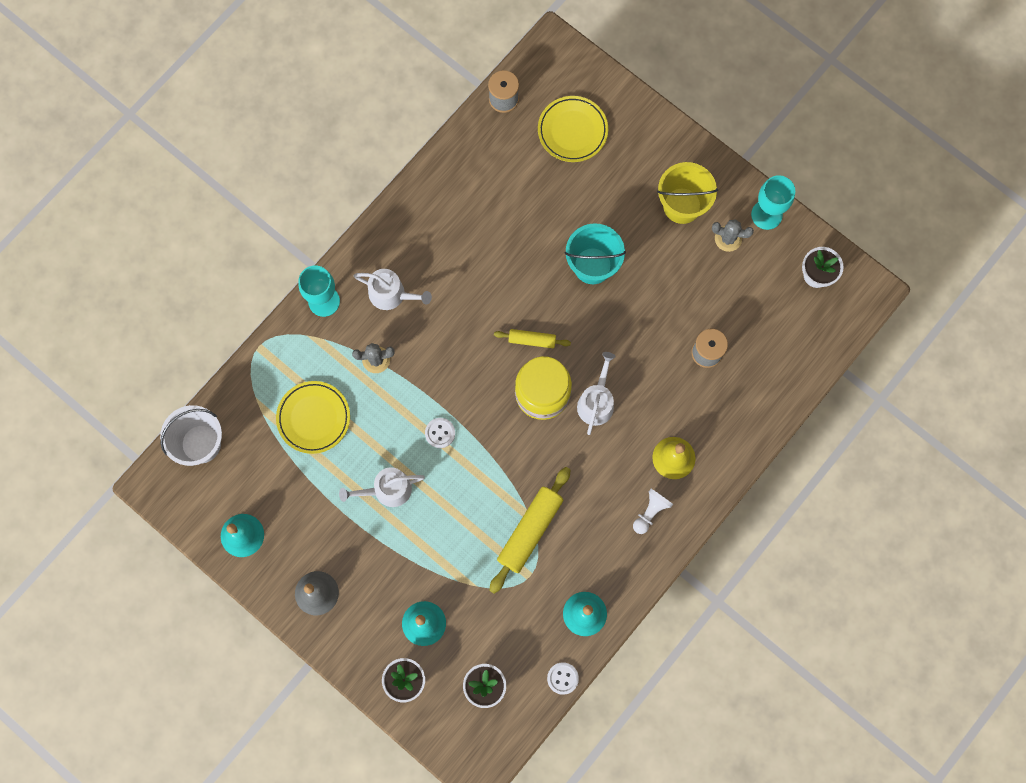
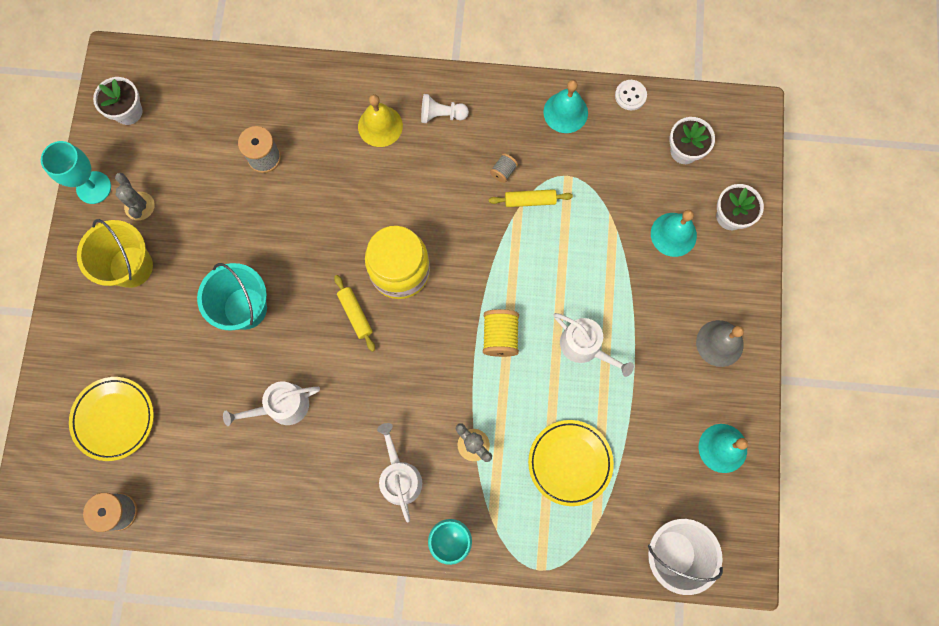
camera: 125 degrees left, 0 degrees up
white button [425,418,455,448] -> yellow spool [483,309,519,357]
yellow rolling pin [489,467,571,594] -> yellow rolling pin [489,189,573,207], size x0.55
white watering can [577,352,616,435] -> white watering can moved to [223,381,320,426]
none -> grey spool [490,153,518,183]

